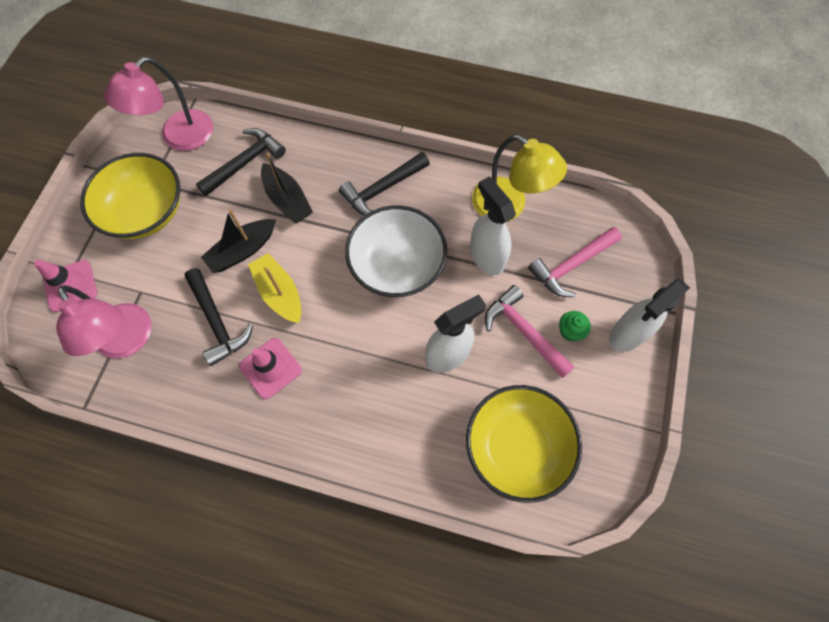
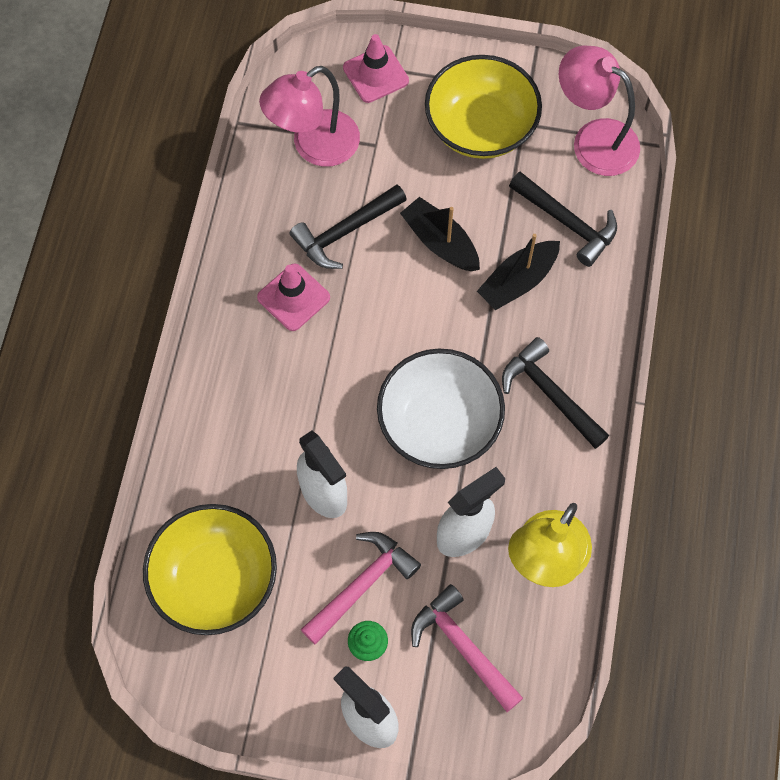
camera: 85 degrees right, 0 degrees up
yellow boat [248,253,301,323] -> none

